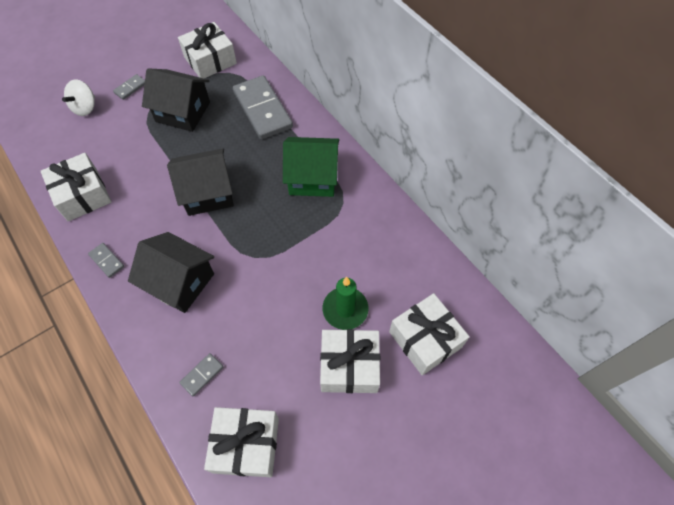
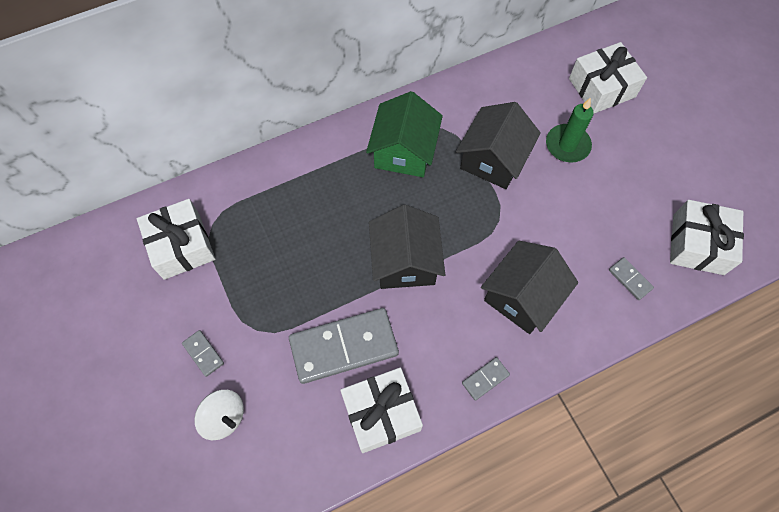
camera: 80 degrees left, 5 degrees up
black house [142,68,210,132] -> black house moved to [456,102,541,189]
grey domino [233,75,293,139] -> grey domino moved to [289,308,399,384]
white gift [320,329,380,393] -> none

